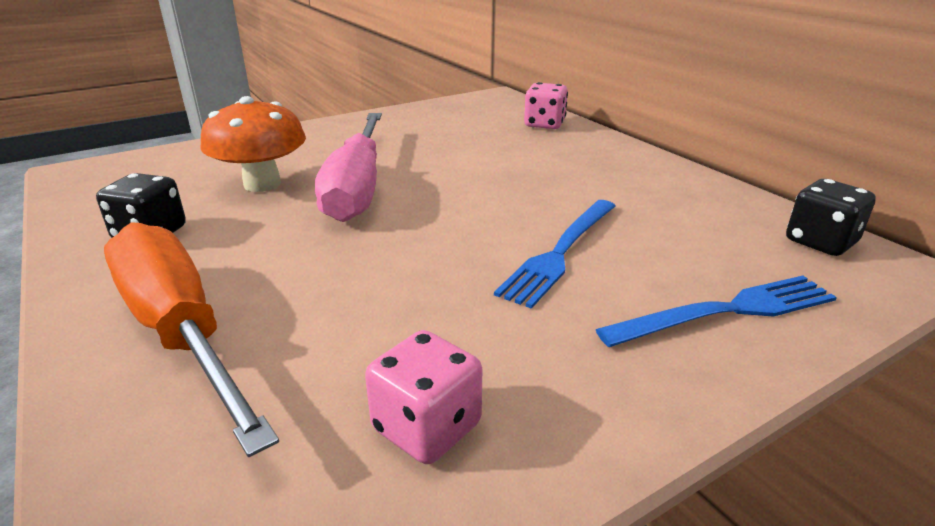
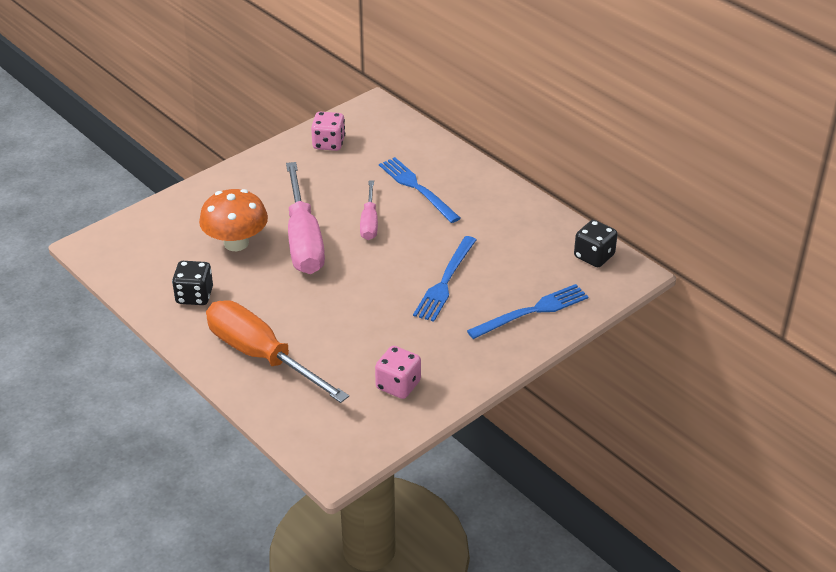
camera: 10 degrees left, 10 degrees up
pink dice [524,82,568,129] -> pink dice moved to [311,112,345,151]
none -> pink screwdriver [360,180,378,240]
none -> blue fork [379,157,461,223]

